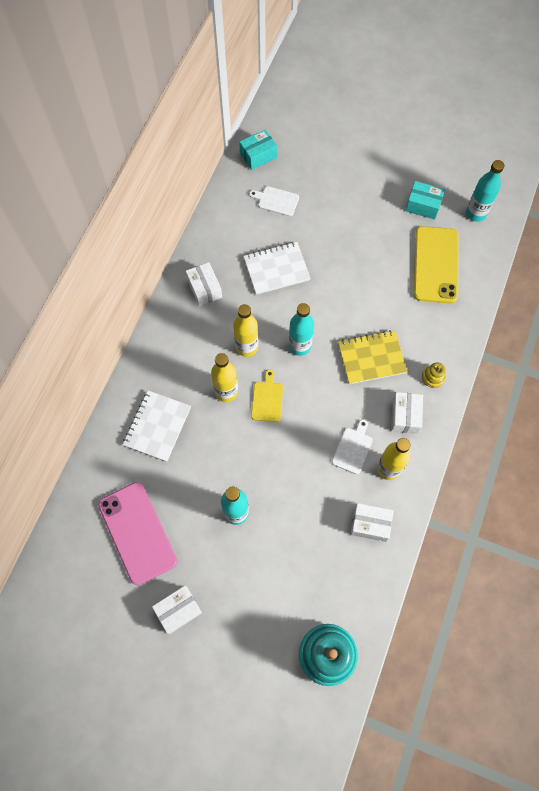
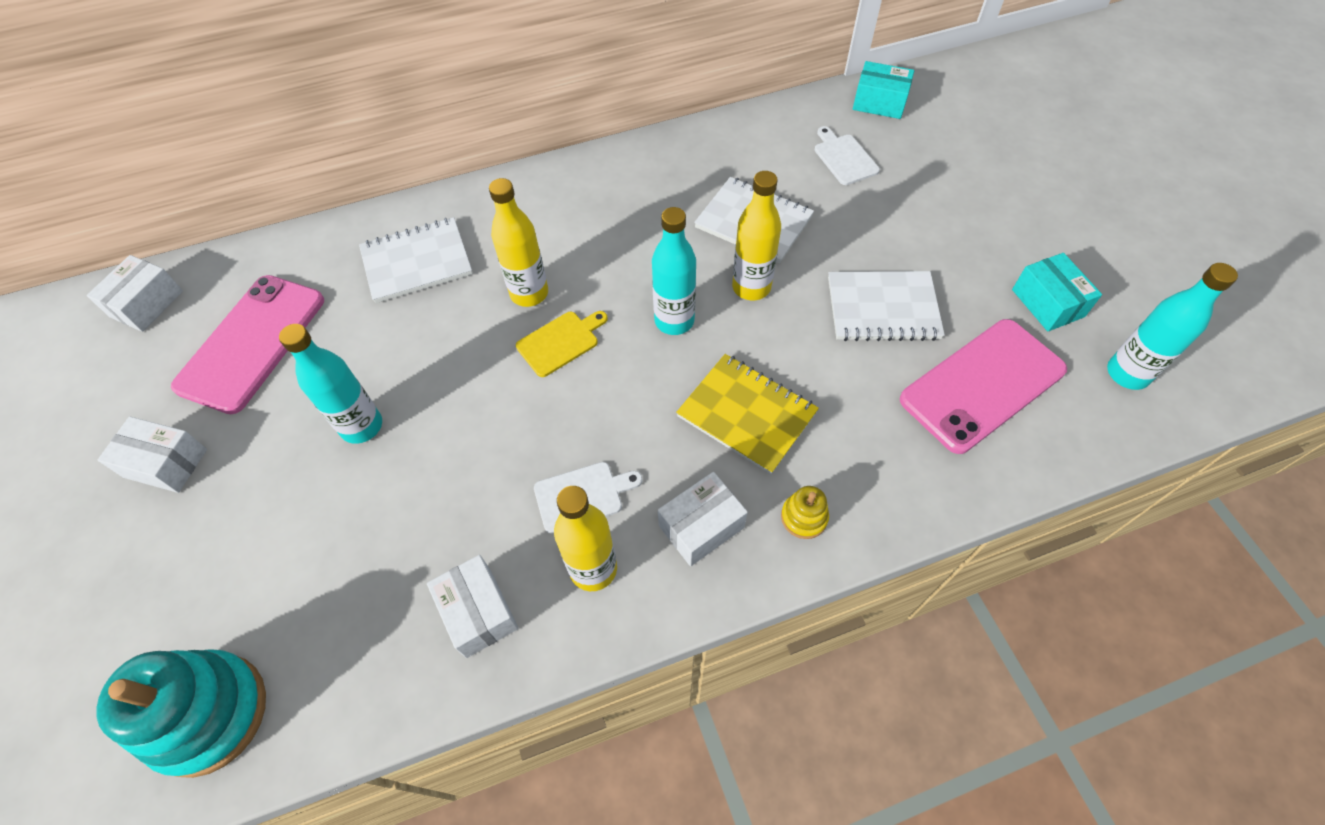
camera: 50 degrees right, 10 degrees down
white box [186,262,222,306] -> white box moved to [87,255,183,332]
yellow bottle [233,304,258,357] -> yellow bottle moved to [732,171,781,301]
yellow phone [414,226,459,304] -> pink phone [900,319,1067,454]
none -> white notebook [828,271,945,341]

